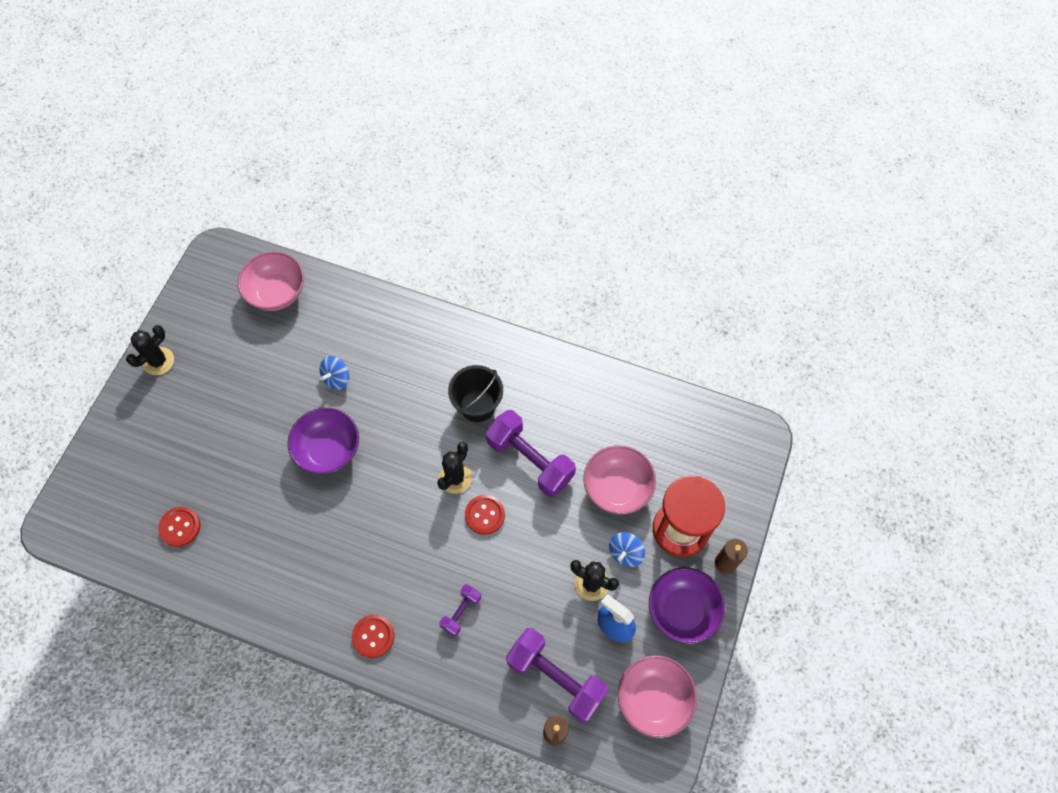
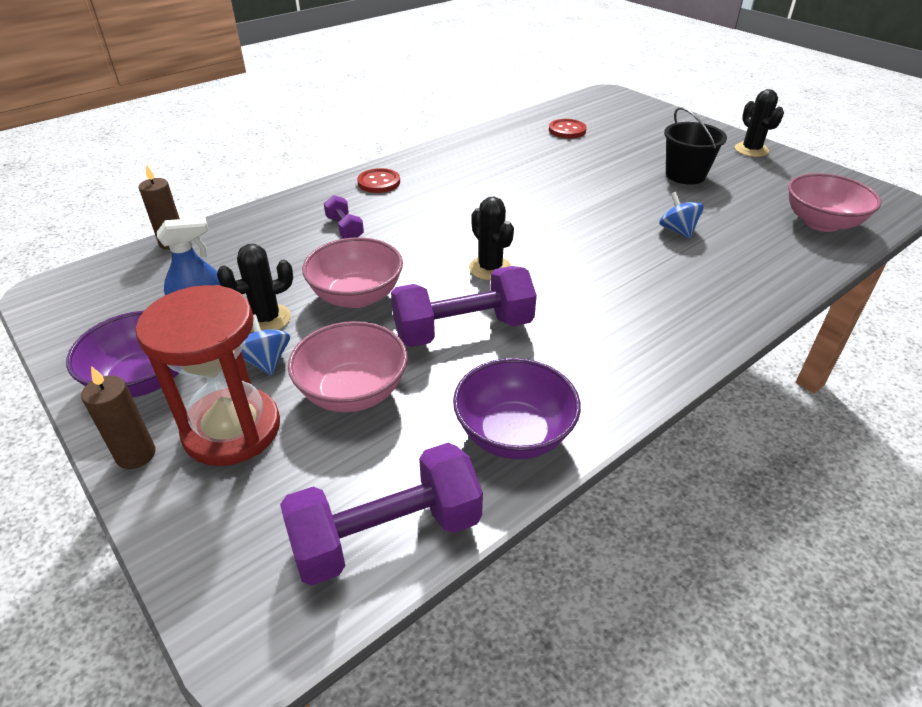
camera: 120 degrees right, 25 degrees down
purple bowl [288,408,359,475] -> purple bowl moved to [453,358,581,459]
black bucket [448,365,503,422] -> black bucket moved to [664,107,727,185]
red button [465,495,505,535] -> none
purple dumbbell [506,628,609,722] -> purple dumbbell moved to [280,443,483,585]
pink bowl [618,655,697,738] -> pink bowl moved to [302,237,403,308]

